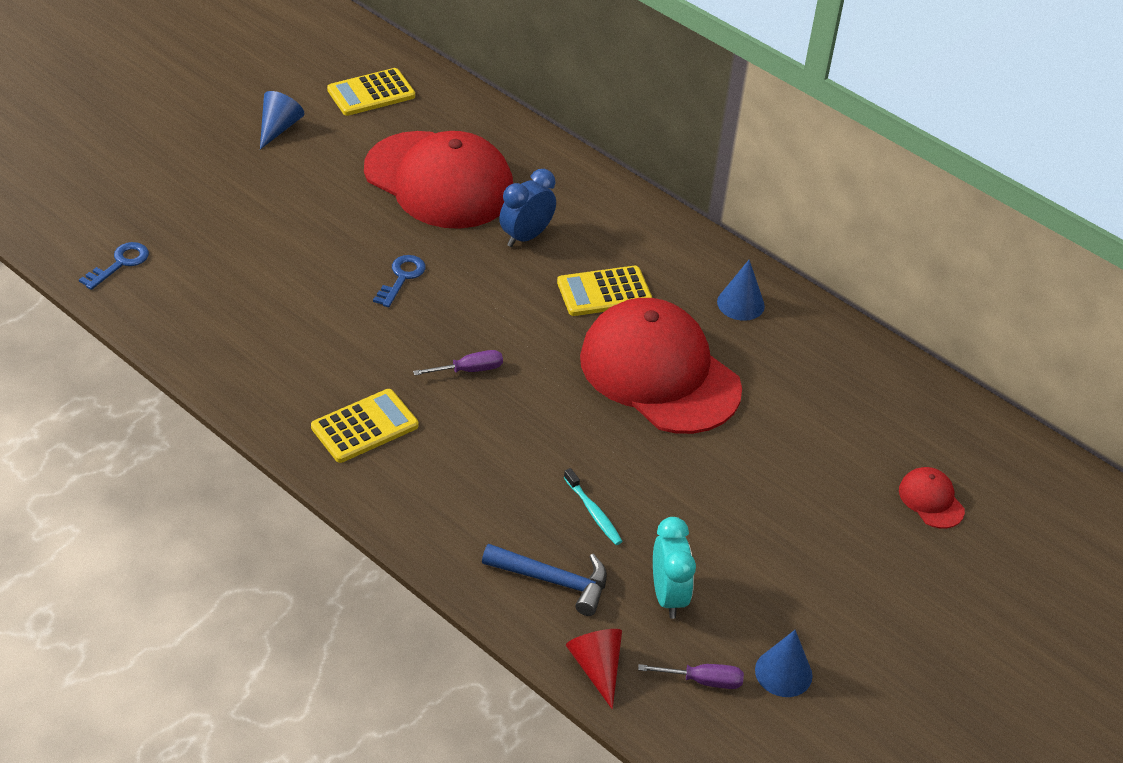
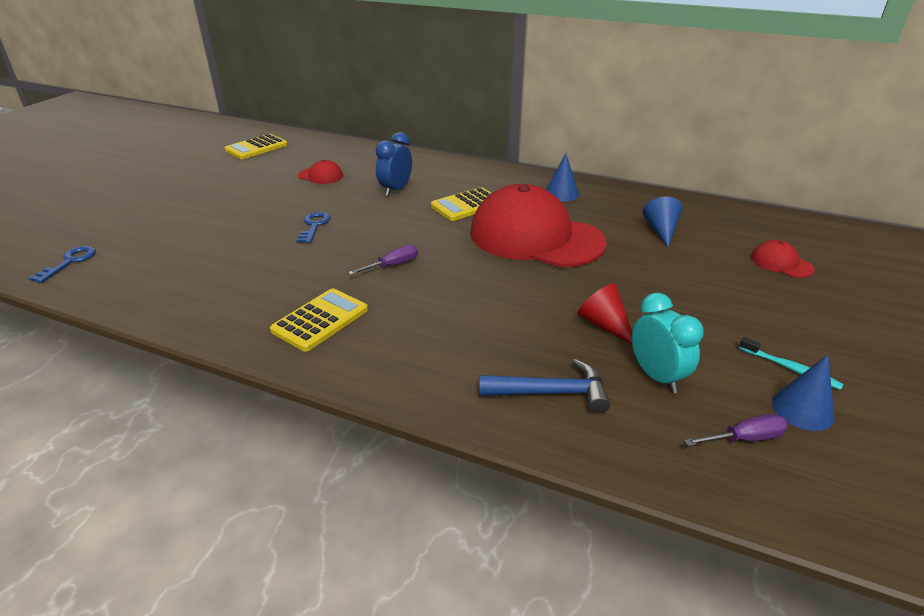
camera: 15 degrees left, 10 degrees down
blue cone [260,91,304,149] -> blue cone moved to [643,197,682,248]
red cap [364,131,513,229] -> red cap [298,160,343,184], size x0.40
turquoise toothbrush [564,468,623,545] -> turquoise toothbrush moved to [739,337,843,390]
red cone [566,629,622,709] -> red cone moved to [578,284,632,344]

